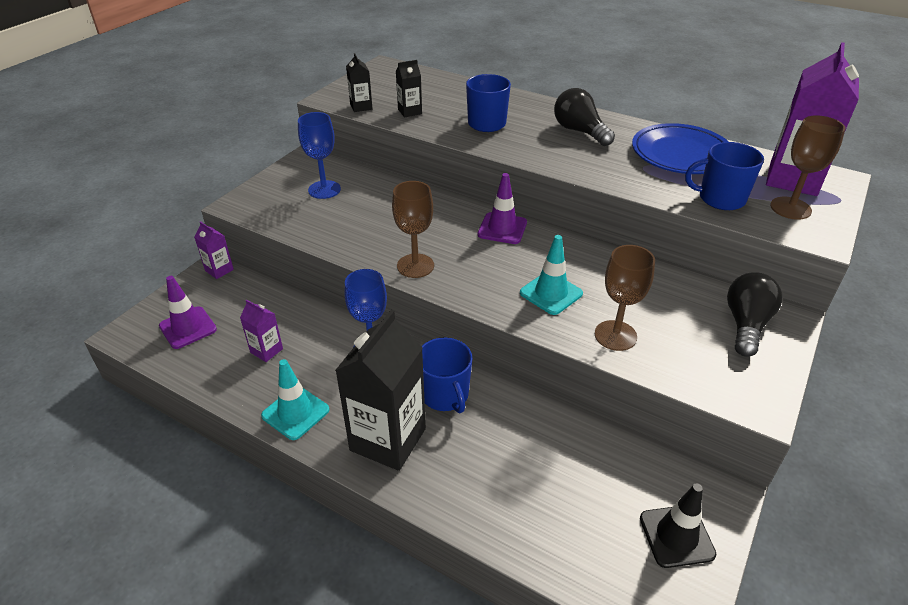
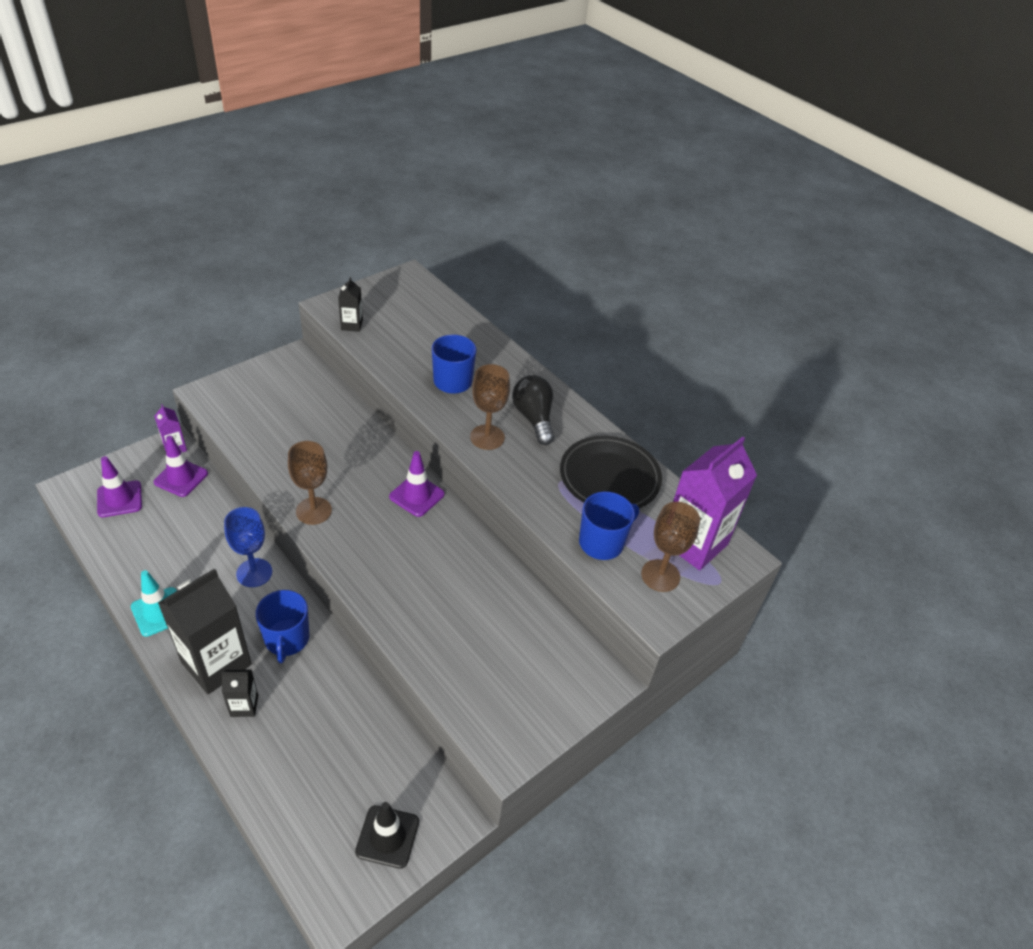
camera: 15 degrees right, 5 degrees up
purple carton [240,300,283,362] -> none
blue goblet [298,112,341,199] -> none
black carton [396,60,422,117] -> black carton moved to [221,670,258,717]
turquoise traffic cone [520,235,583,315] -> none
brown goblet [595,245,655,351] -> brown goblet moved to [470,364,510,450]
blue plate [632,123,729,174] -> black plate [560,436,662,508]
blue mug [685,142,764,210] -> blue mug turned 120 degrees clockwise [579,491,639,560]
black light bulb [727,272,783,357] -> none
none -> purple traffic cone [154,435,208,497]

